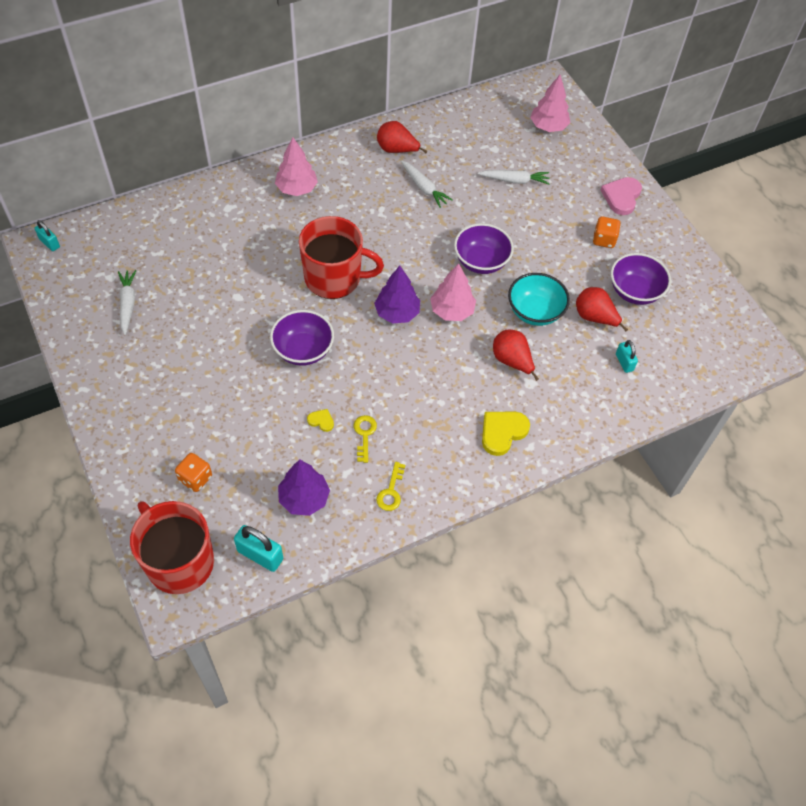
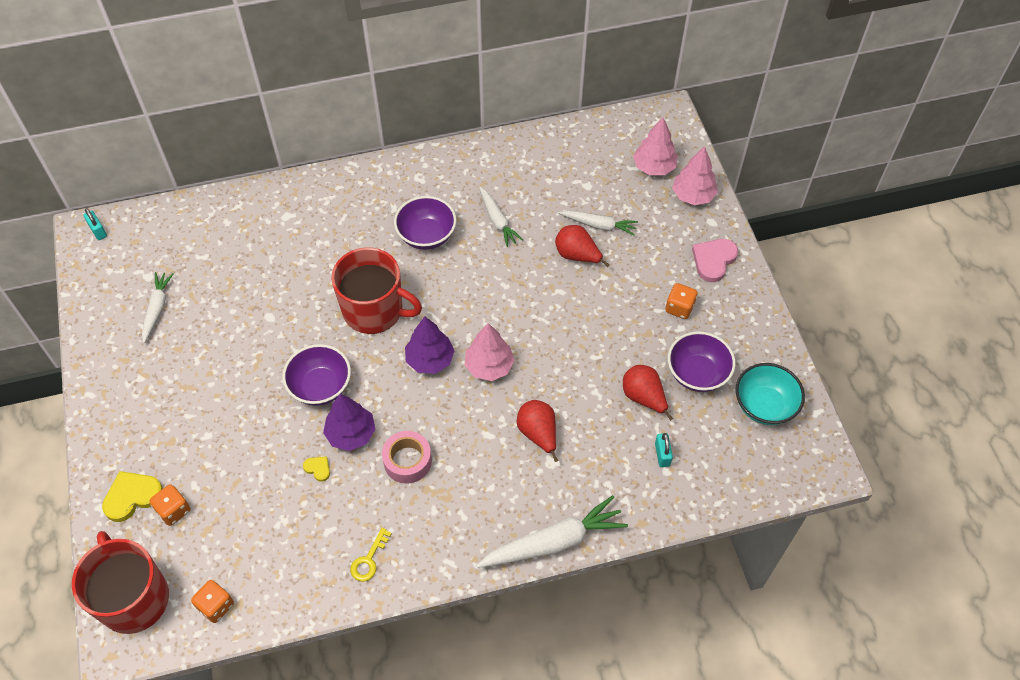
camera: 15 degrees right, 0 degrees up
turquoise padlock [234,525,283,572] -> orange dice [191,580,234,623]
pink tree [275,137,318,196] -> pink tree moved to [672,146,718,205]
purple tree [278,460,330,516] -> purple tree moved to [323,394,376,451]
yellow key [354,415,377,463] -> none
red pear [377,121,428,153] -> red pear moved to [555,225,609,267]
purple bowl [454,223,514,274] -> purple bowl moved to [394,196,456,250]
yellow heart [482,412,530,456] -> yellow heart moved to [102,471,163,522]
turquoise bowl [508,273,570,326] -> turquoise bowl moved to [735,363,805,425]
none -> pink tape [382,431,432,484]
none -> white carrot [476,495,628,568]

